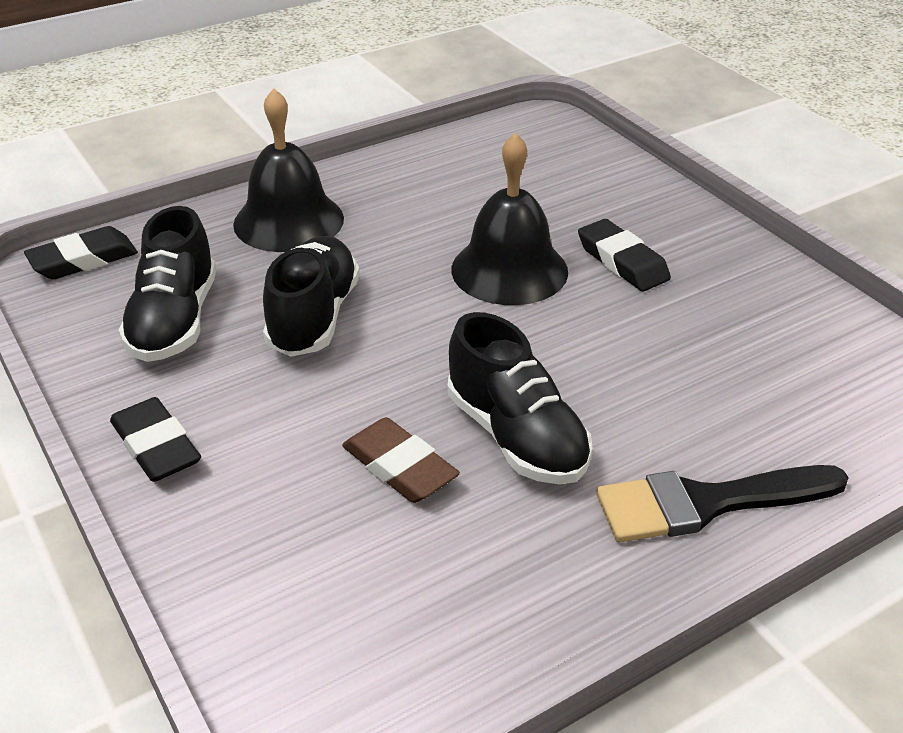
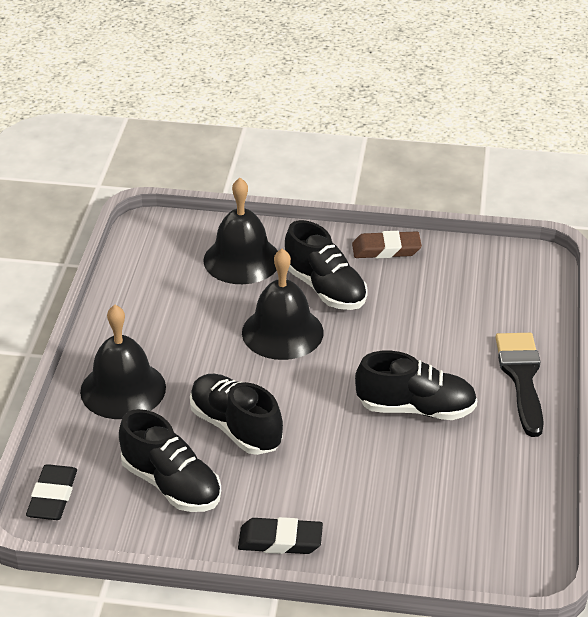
camera: 50 degrees left, 0 degrees up
brown eraser [342,417,460,503] -> brown eraser moved to [352,231,422,259]
black eraser [578,219,671,291] -> black shoe [285,220,368,310]
black brush [596,465,849,542] -> black brush turned 150 degrees clockwise [495,333,544,437]
none -> black bell [203,178,278,284]

